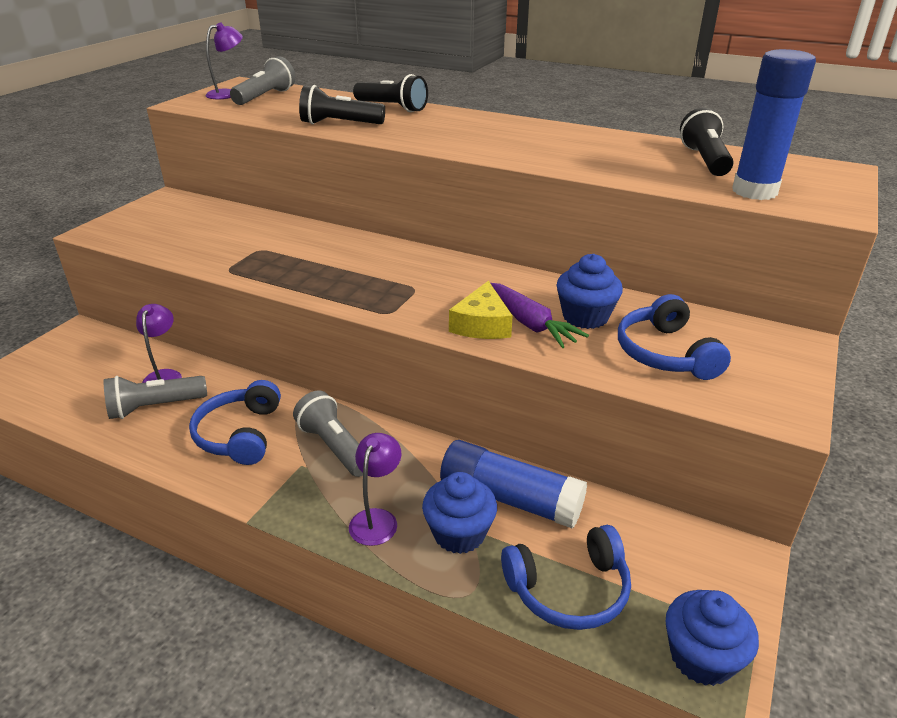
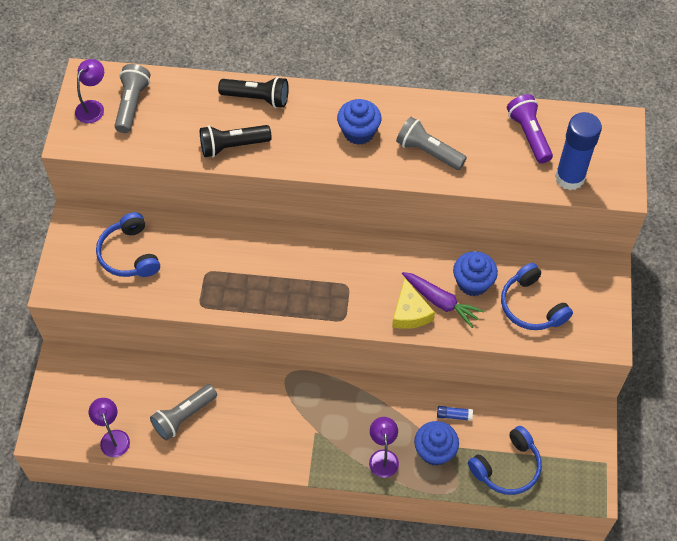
camera: 20 degrees left, 25 degrees up
purple lamp [136,304,182,383] -> purple lamp moved to [89,398,130,457]
blue headphones [189,380,281,465] -> blue headphones moved to [96,212,160,277]
grey flashlight [293,390,363,477] -> grey flashlight moved to [396,117,467,170]
blue glue stick [440,440,587,528] -> blue glue stick [437,406,473,421], size x0.40
blue cupcake [665,590,759,686] -> blue cupcake moved to [337,99,382,145]
black flashlight [680,107,734,176] -> purple flashlight [507,94,553,164]

